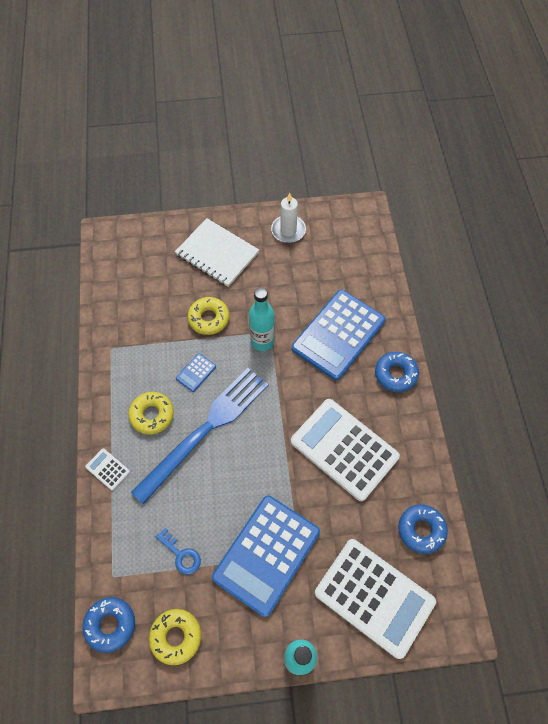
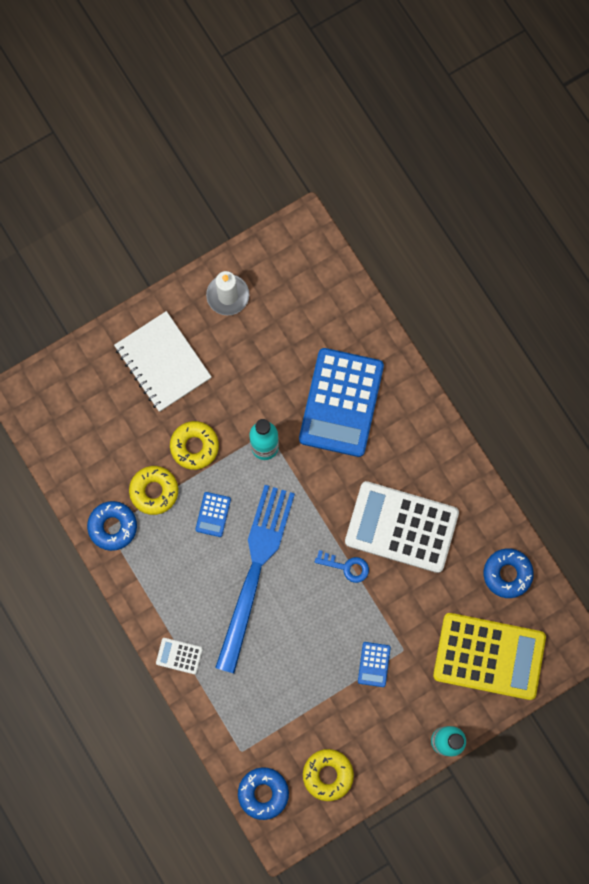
camera: 25 degrees left, 15 degrees up
yellow donut [128,392,174,435] -> yellow donut moved to [129,466,178,515]
blue key [156,528,201,575] -> blue key moved to [315,550,369,583]
white notebook [175,218,259,287] -> white notebook turned 45 degrees clockwise [114,311,212,412]
blue calculator [212,496,320,617] -> blue calculator [358,642,391,687], size x0.41
white calculator [315,539,436,659] -> yellow calculator [433,613,546,700]
blue donut [375,352,419,392] -> blue donut moved to [87,501,137,551]

